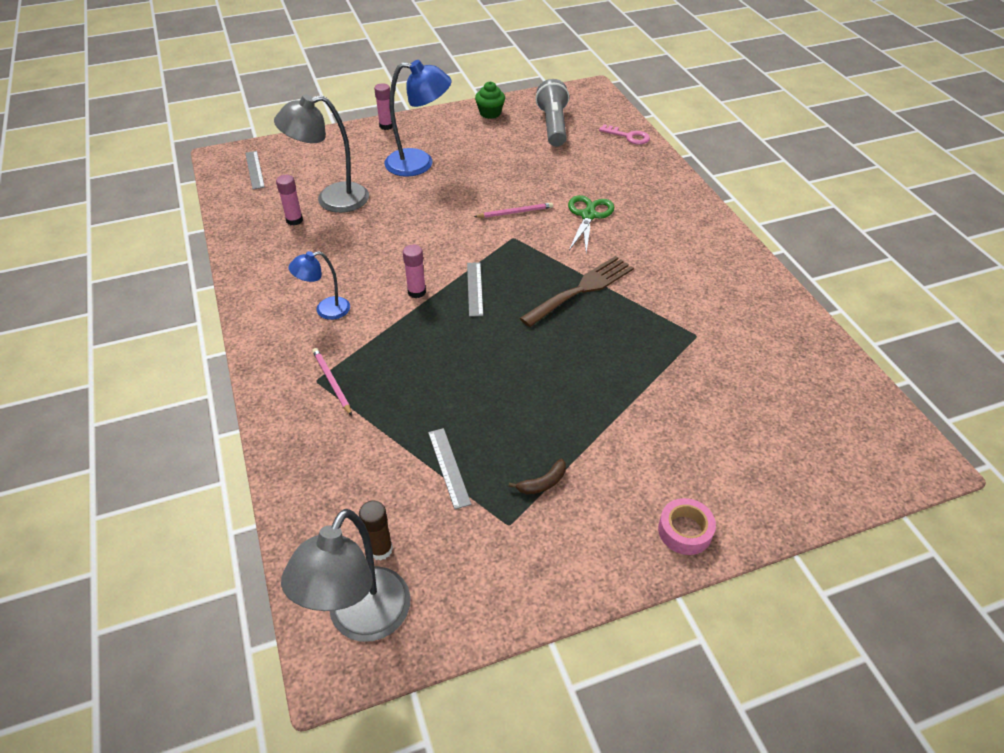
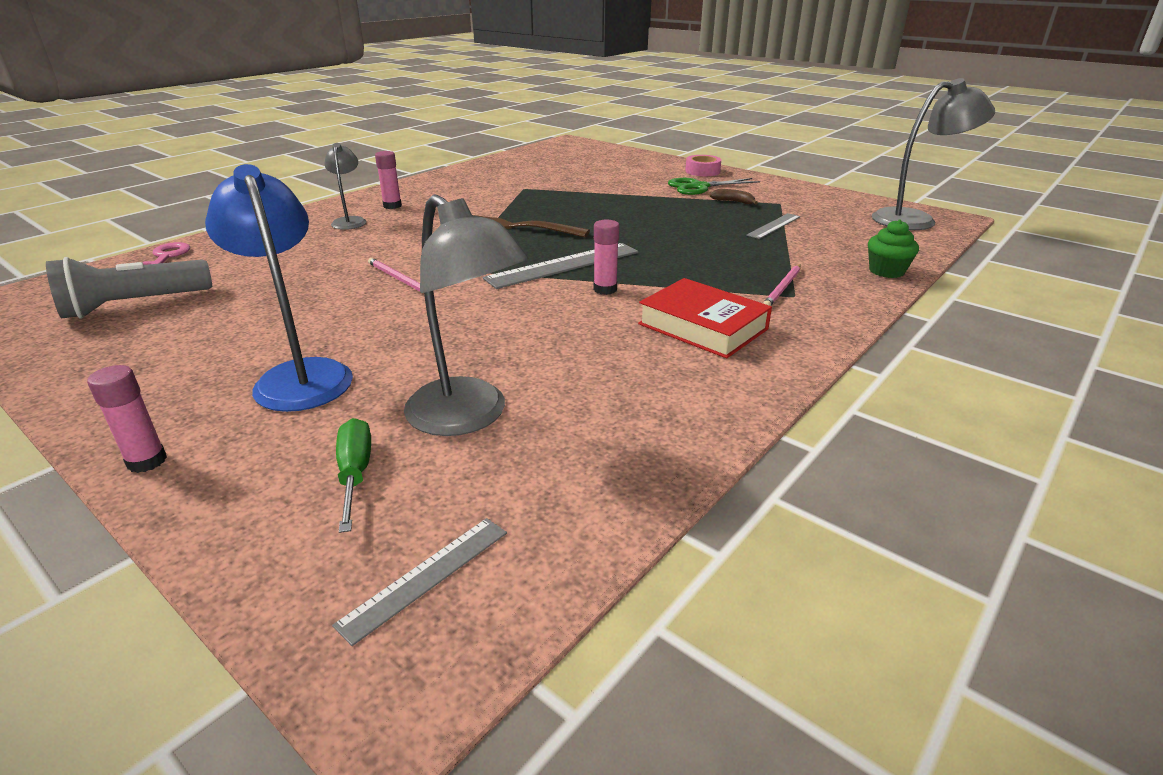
camera: 120 degrees left, 15 degrees down
pink glue stick [276,175,303,226] -> pink glue stick moved to [375,151,402,209]
blue lamp [288,251,350,320] -> red book [638,278,772,358]
brown glue stick [359,501,393,561] -> none
grey ruler [467,262,483,317] -> grey ruler [483,243,638,289], size x1.72
green cupcake [475,81,505,119] -> green cupcake moved to [868,219,919,278]
green scissors [568,195,614,253] -> green scissors moved to [668,178,760,195]
none -> grey lamp [324,143,367,230]
none -> green screwdriver [336,418,371,533]

